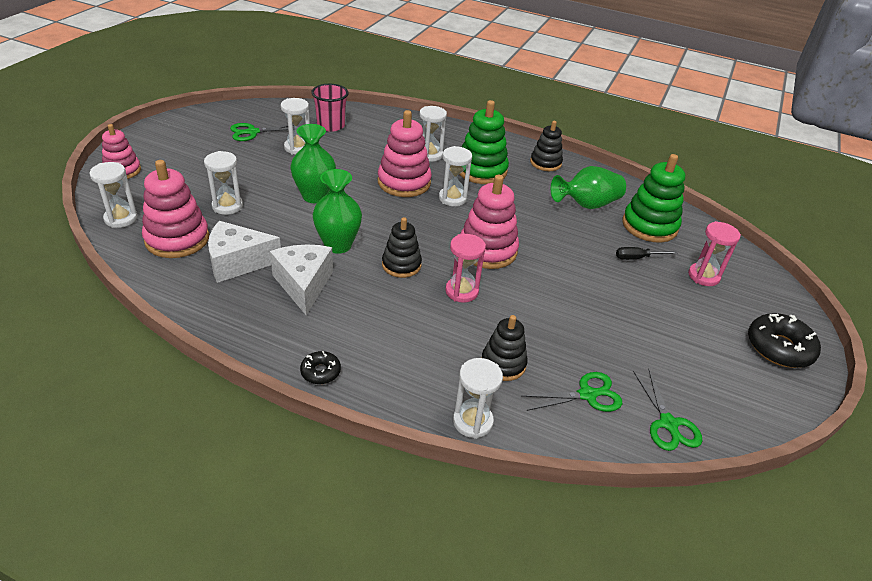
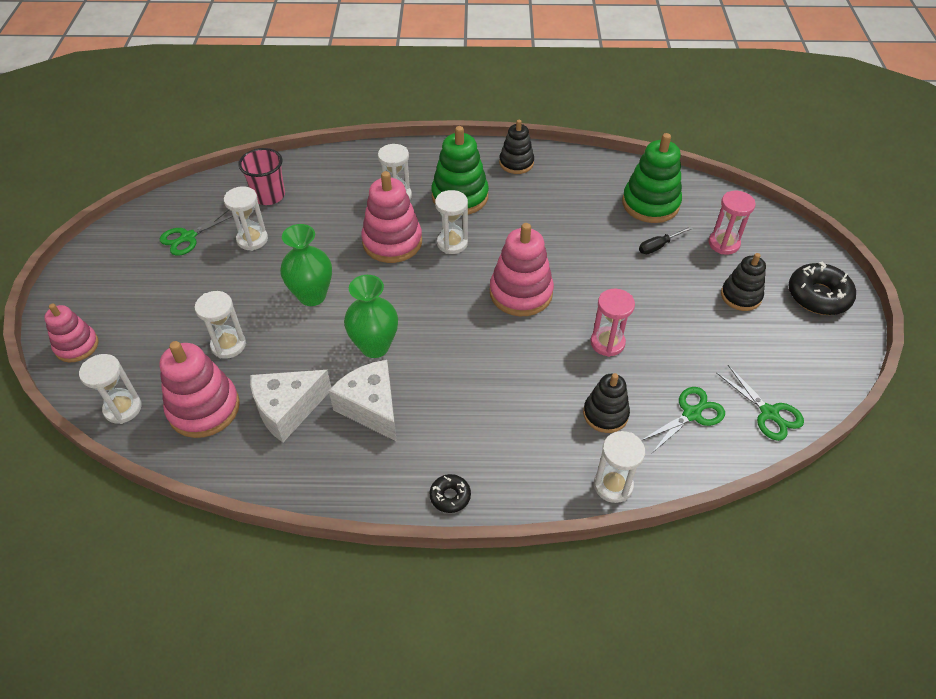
camera: 20 degrees left, 10 degrees up
black stacking toy [382,217,422,278] -> black stacking toy moved to [721,253,766,311]
pink hourglass [445,234,486,303] -> pink hourglass moved to [590,289,635,357]
green vase [551,166,626,209] -> none

